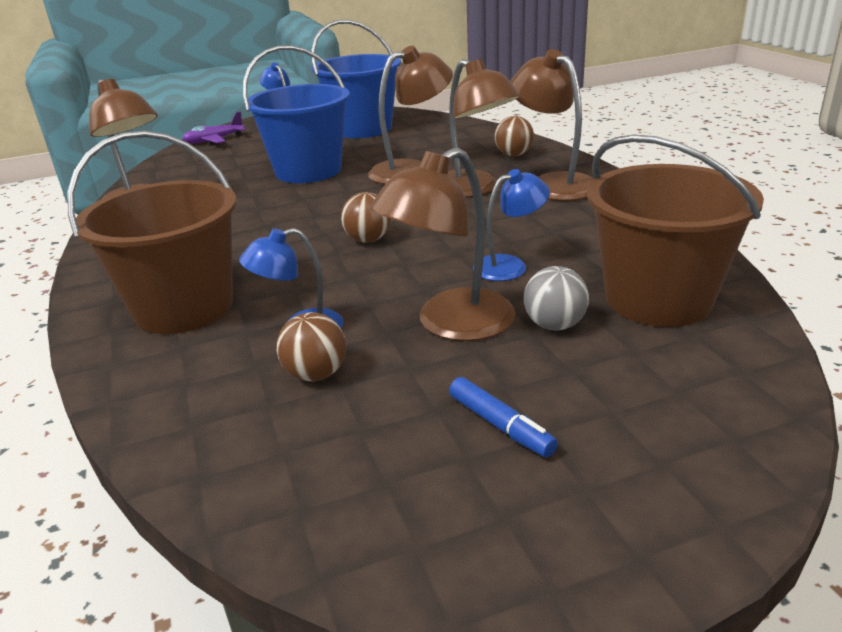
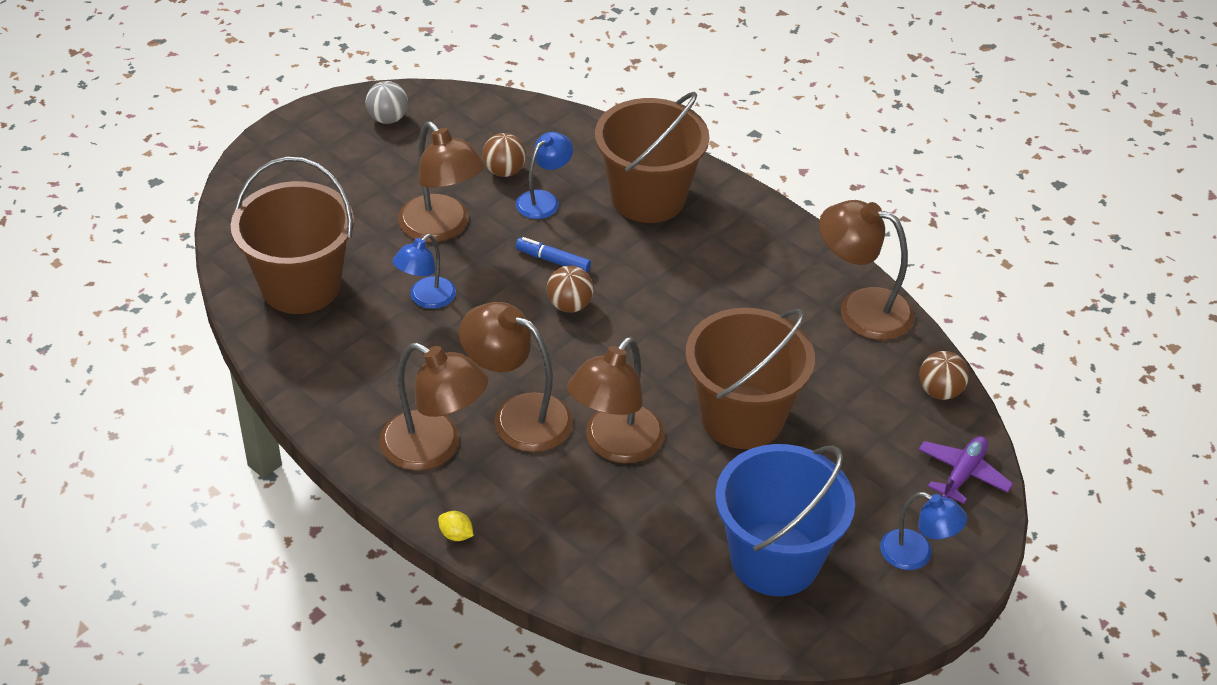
camera: 150 degrees right, 15 degrees up
blue bucket [243,45,350,183] -> brown bucket [685,308,815,449]
brown lamp [370,147,516,341] -> brown lamp turned 120 degrees clockwise [398,122,485,242]
blue marker [449,377,558,457] -> blue marker moved to [516,237,591,273]
brown ball [495,116,534,156] -> brown ball moved to [919,351,969,400]
grey ball [524,266,589,330] -> grey ball moved to [366,81,408,124]
none -> yellow lemon [438,511,474,541]

